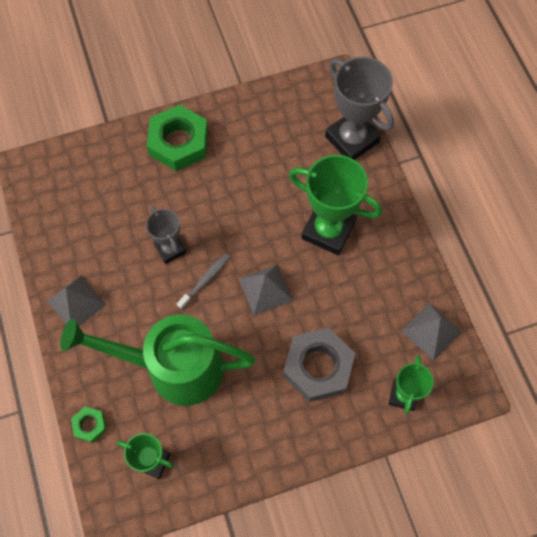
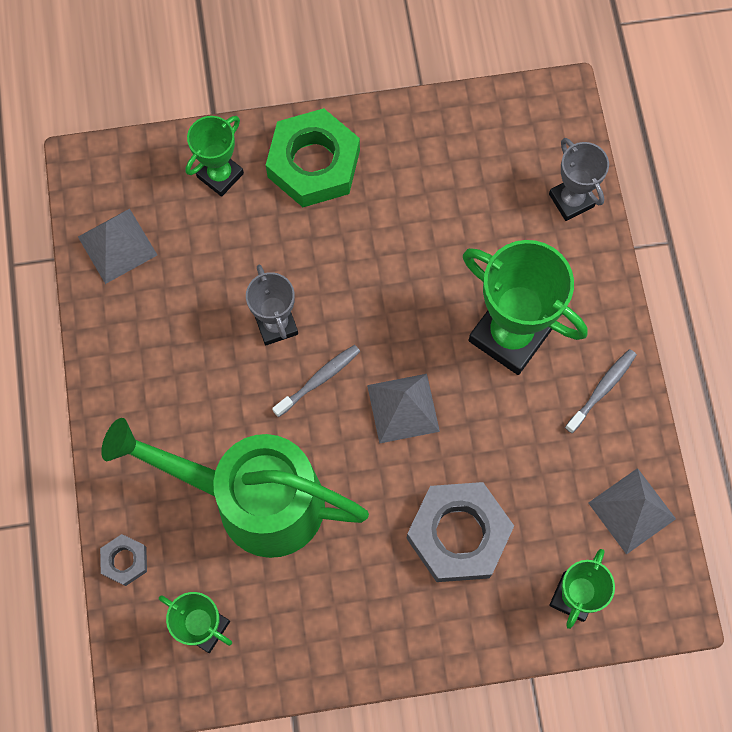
camera: 10 degrees right, 5 degrees up
grey pyramid [47,275,106,326] -> grey pyramid moved to [78,209,157,284]
green nut [71,407,107,443] -> grey nut [100,534,147,586]
grey trophy [325,57,394,160] -> grey trophy [549,138,609,221], size x0.57
none -> green trophy [185,116,244,197]
none -> grey toothbrush [565,349,637,433]

